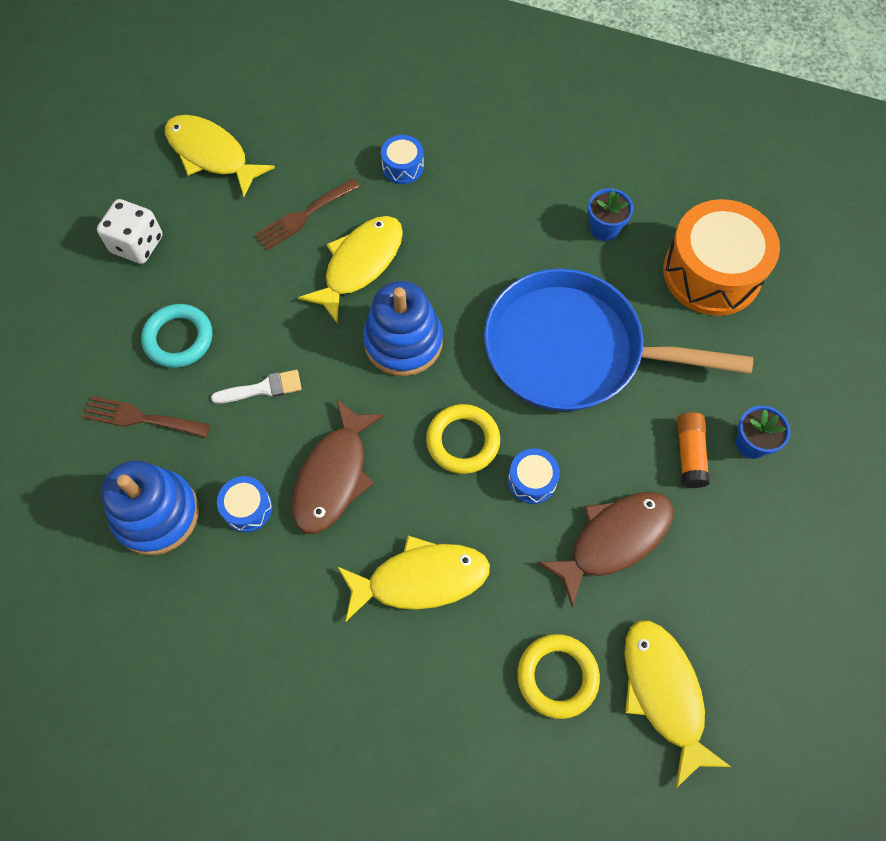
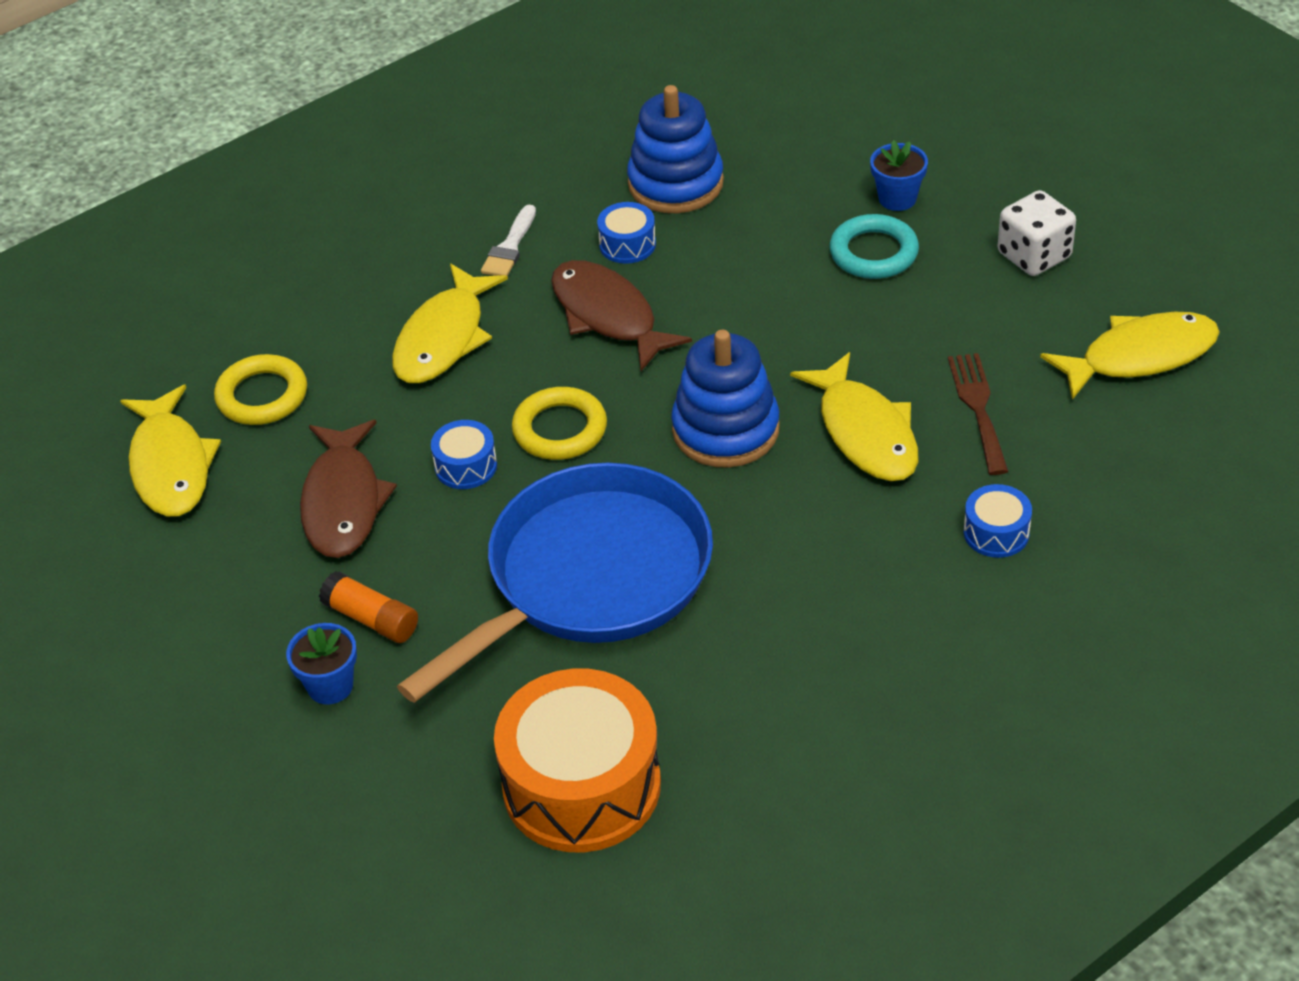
camera: 125 degrees right, 20 degrees down
brown fork [82,396,210,438] -> none
white brush [211,370,302,404] -> white brush moved to [481,205,536,276]
blue flower pot [588,188,633,241] -> blue flower pot moved to [870,140,928,211]
yellow fish [625,620,731,788] -> yellow fish turned 60 degrees clockwise [120,385,221,517]

